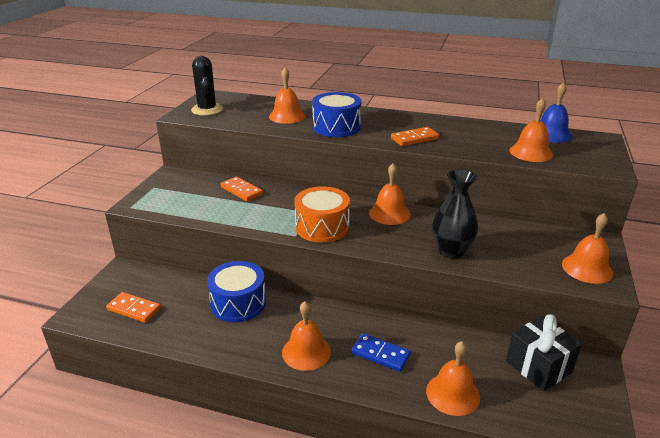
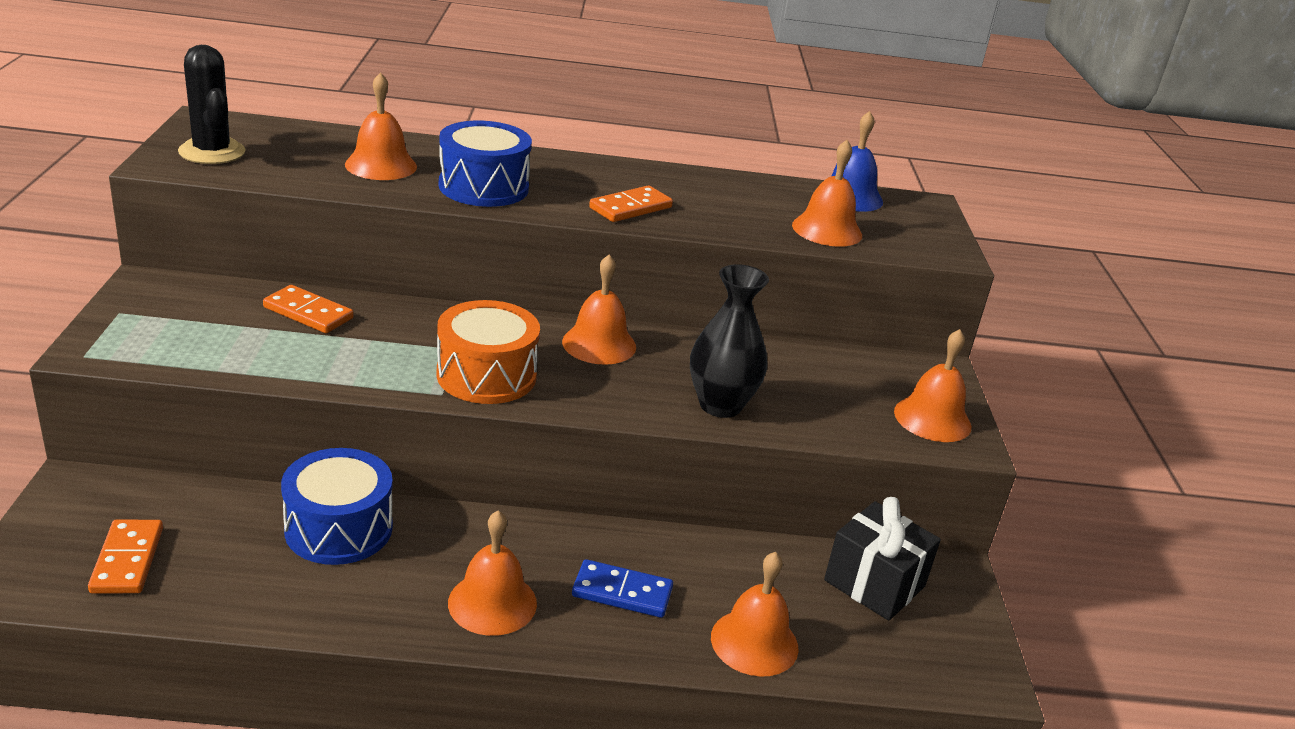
camera: 20 degrees left, 0 degrees up
orange domino [106,292,161,323] -> orange domino turned 75 degrees clockwise [88,520,163,594]

